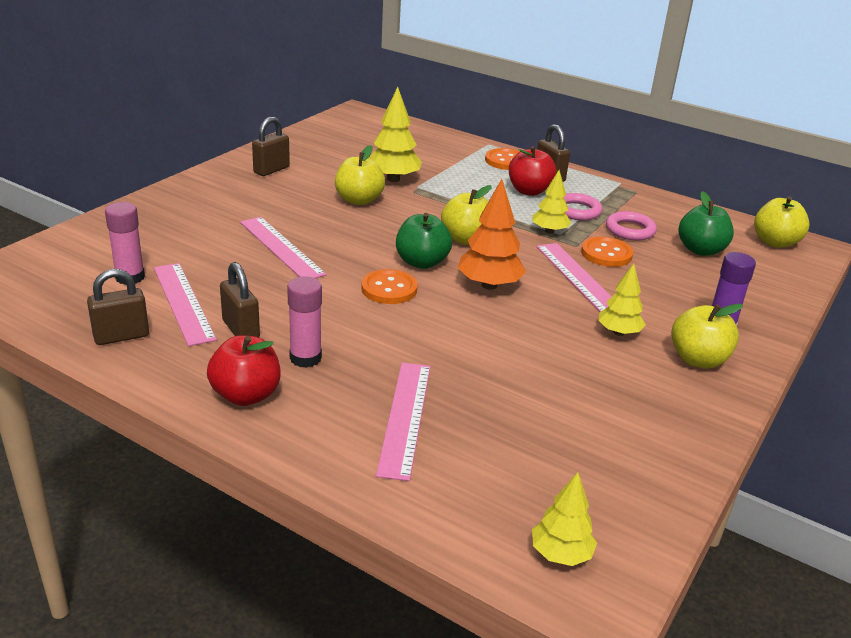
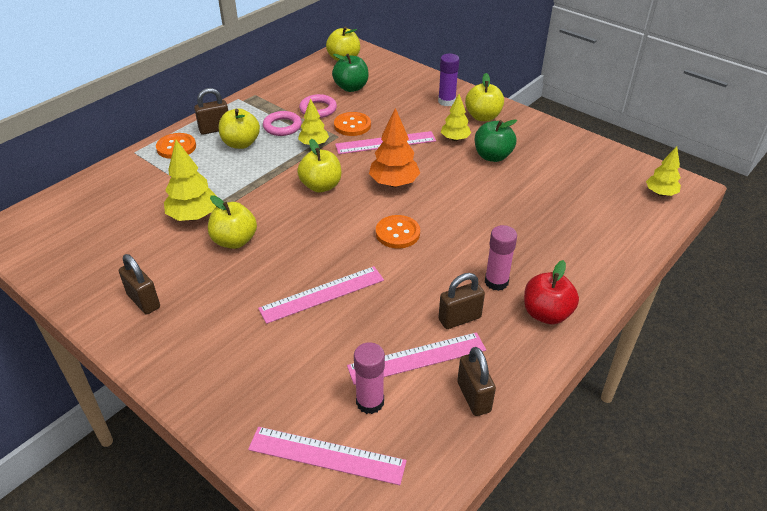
camera: 80 degrees left, 10 degrees up
pink ruler [376,363,431,481] -> pink ruler moved to [248,427,407,485]
green apple [396,213,452,269] -> green apple moved to [475,119,517,162]
red apple [509,146,556,196] -> yellow apple [219,108,260,149]

